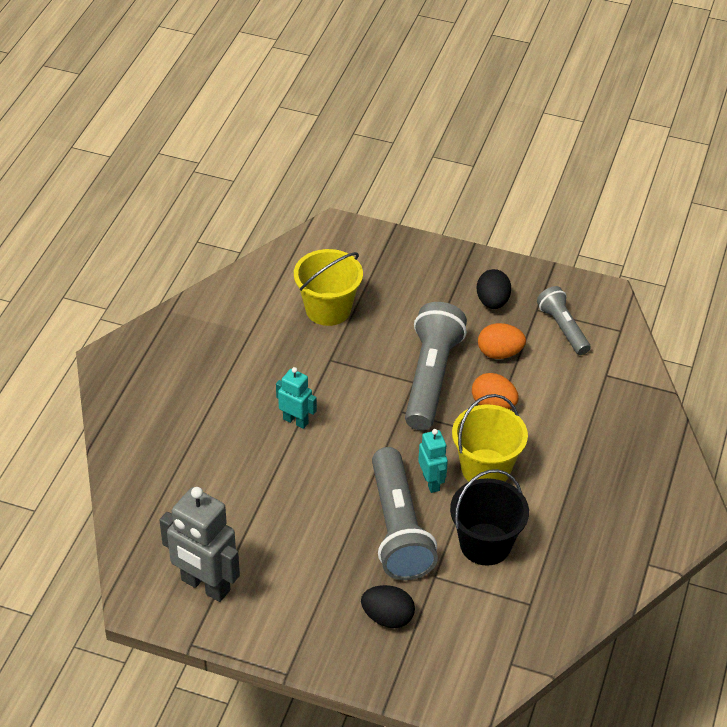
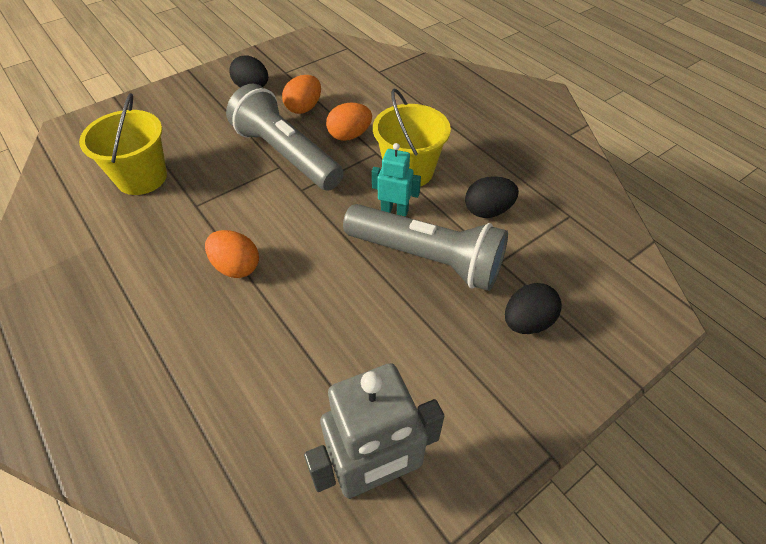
camera: 55 degrees left, 5 degrees up
turquoise robot [276,367,317,429] -> orange egg [205,230,259,278]
black bucket [450,469,529,565] -> black egg [465,176,519,218]
grey flashlight [537,286,591,355] -> none

